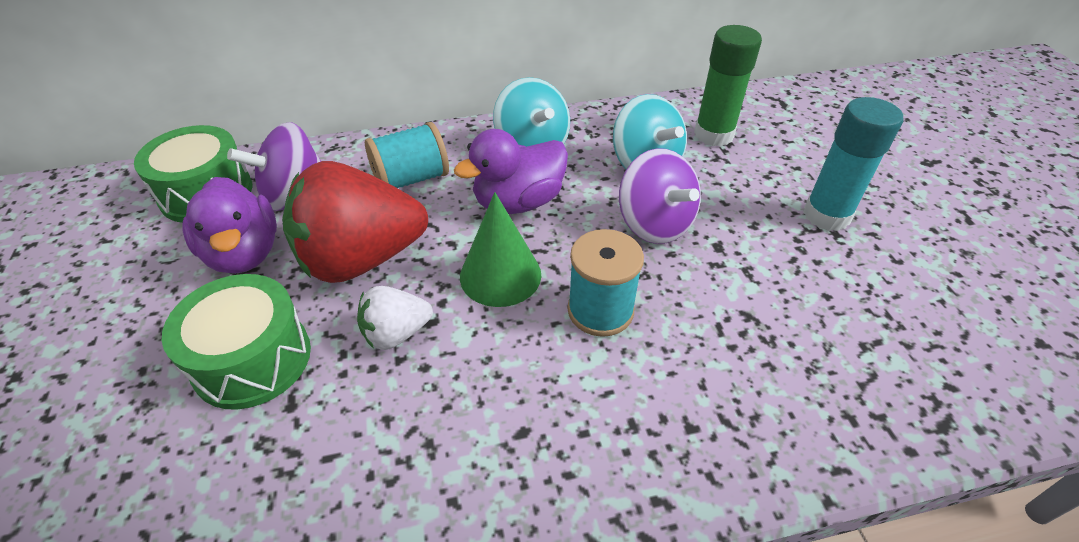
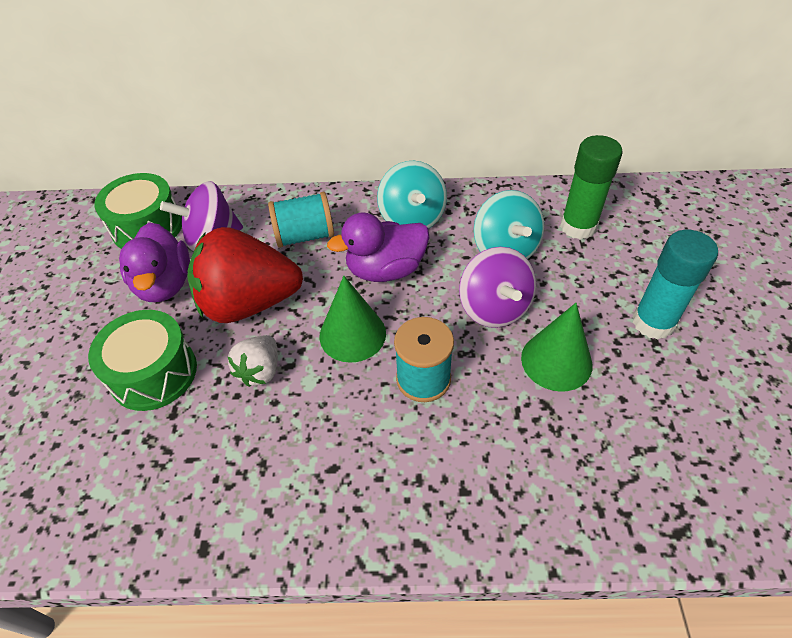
camera: 15 degrees right, 5 degrees up
white strawberry [357,286,433,350] -> white strawberry turned 60 degrees counterclockwise [227,335,278,387]
none -> green cone [521,303,593,391]

